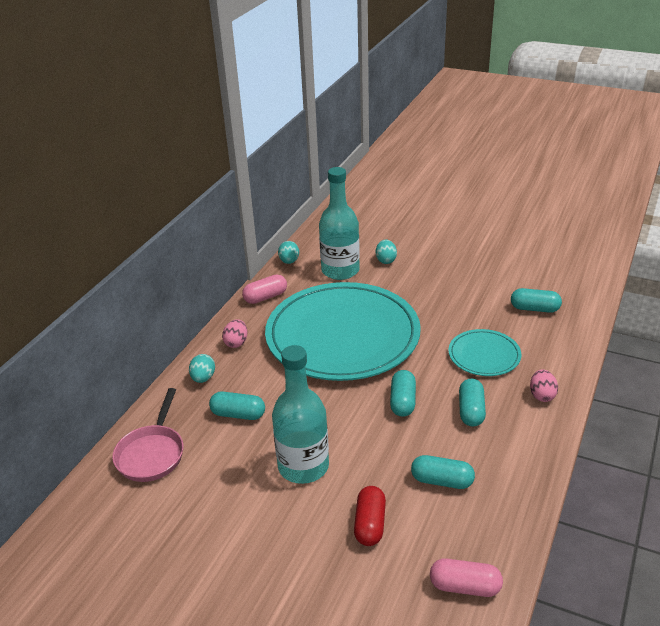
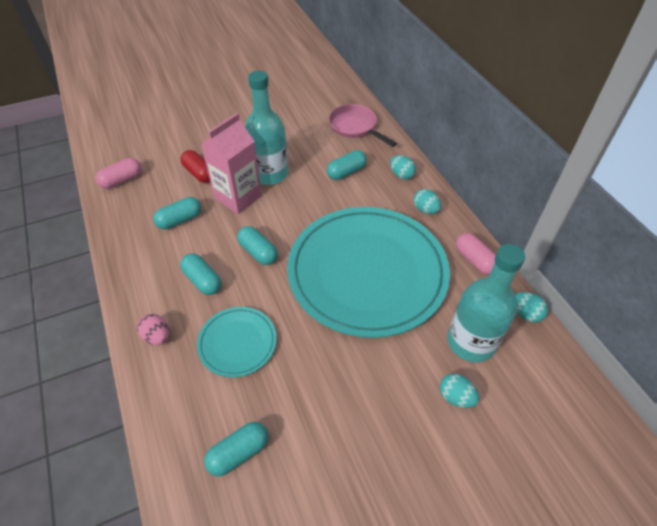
camera: 130 degrees right, 15 degrees up
pink egg [222,319,248,348] -> turquoise egg [414,189,441,214]
pink capsule [242,274,287,304] -> pink capsule turned 45 degrees counterclockwise [456,233,496,275]
none -> pink carton [201,113,262,214]

